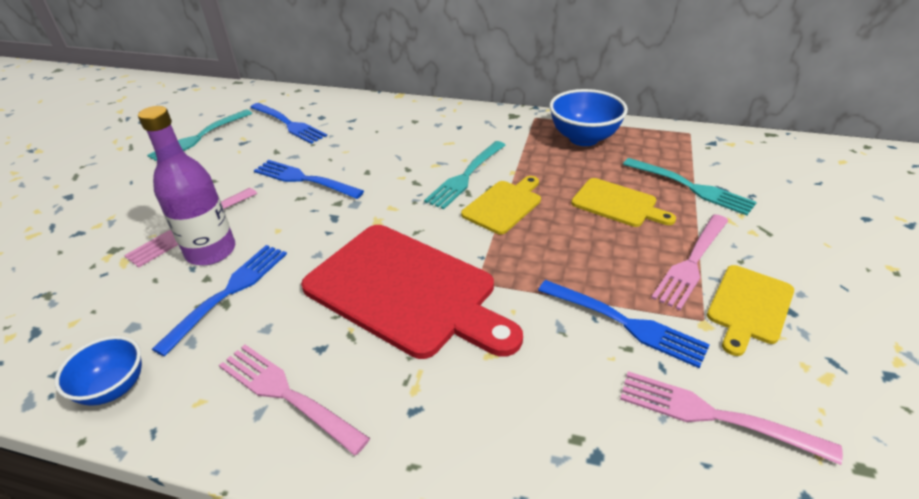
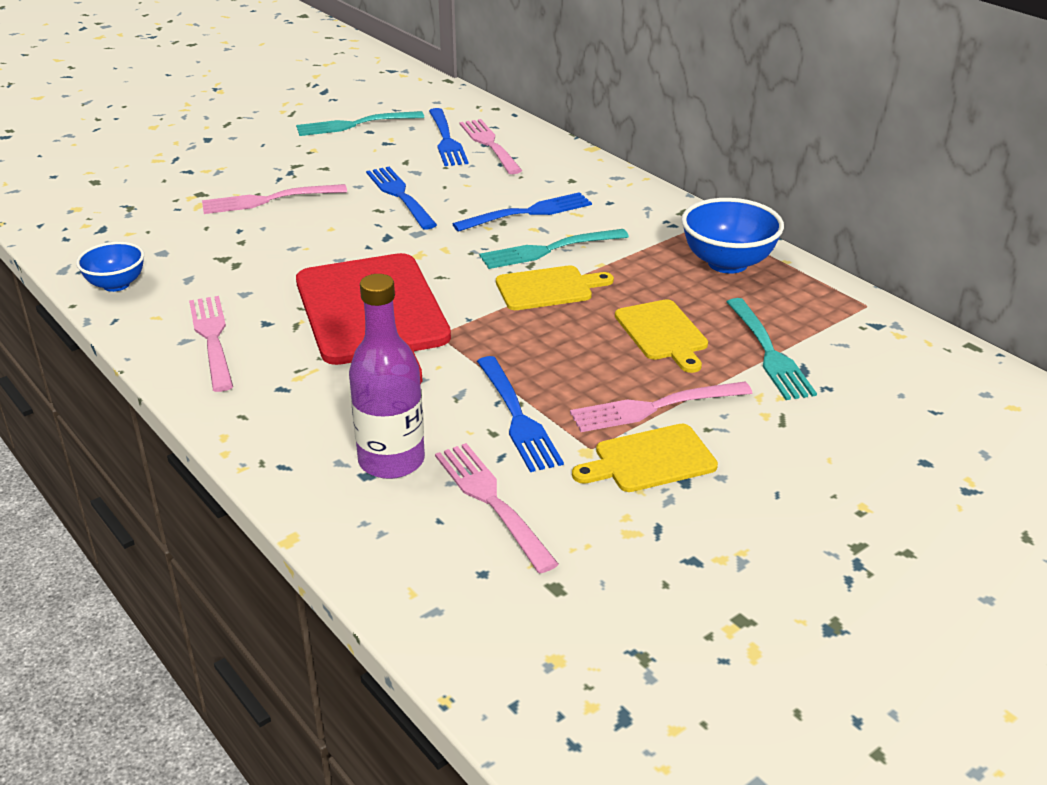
camera: 35 degrees right, 5 degrees down
purple bottle [138,106,235,265] -> purple bottle moved to [349,274,425,479]
blue fork [152,245,287,356] -> blue fork moved to [453,192,592,232]
none -> pink fork [460,119,522,174]

